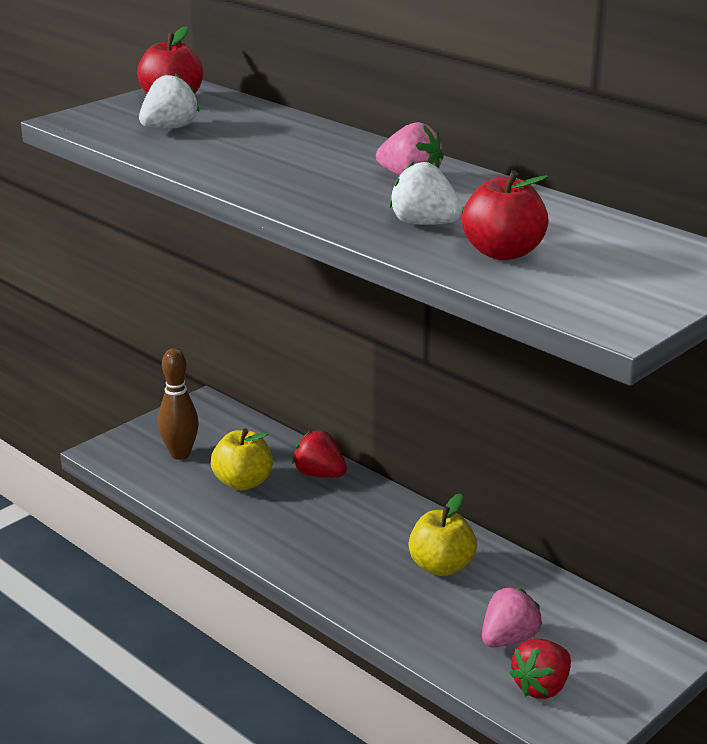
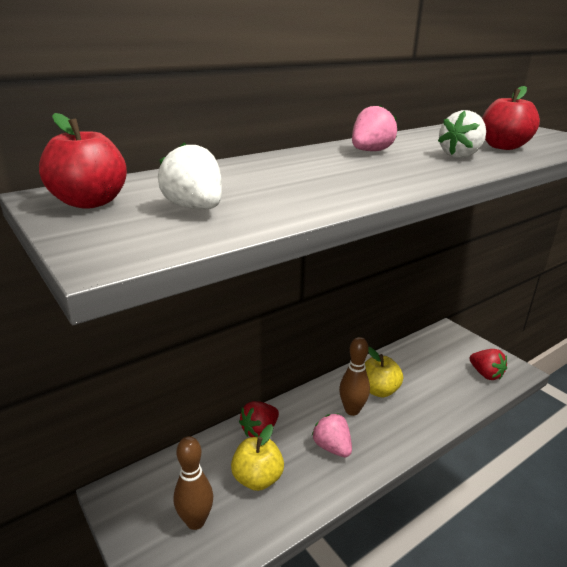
camera: 80 degrees left, 0 degrees up
pink strawberry [482,587,542,648] -> pink strawberry moved to [312,414,352,457]
none -> brown bowling pin [339,337,370,416]

